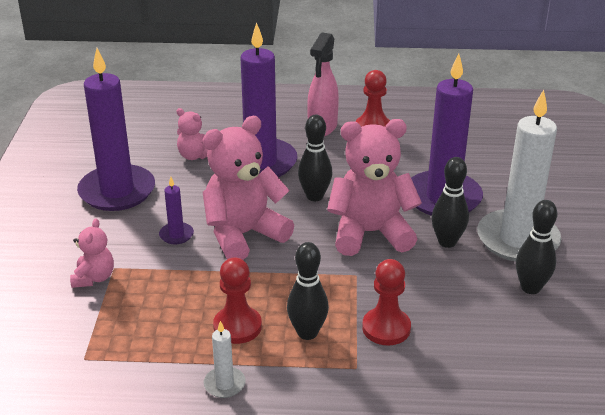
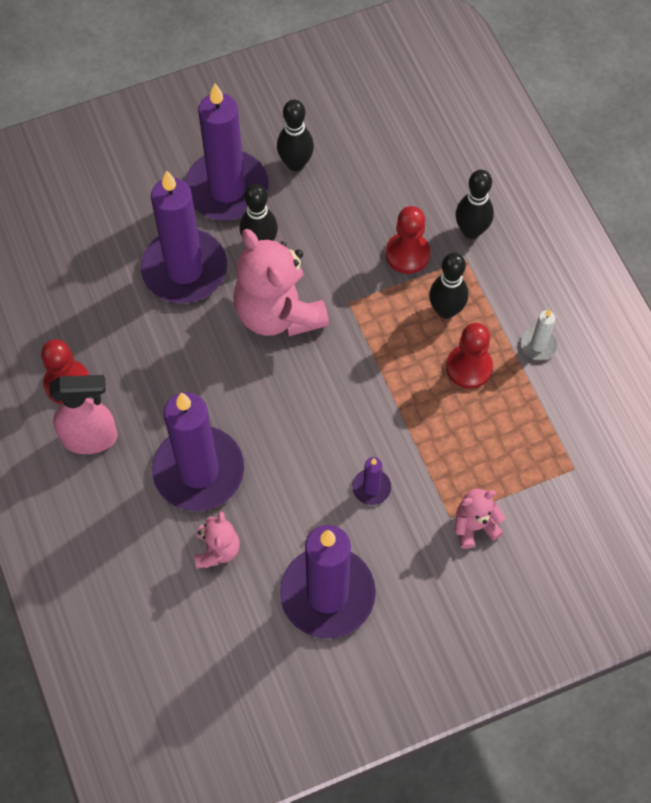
camera: 115 degrees left, 30 degrees up
pink teddy bear [203,116,294,260] -> none
black bowling pin [298,114,333,201] -> black bowling pin moved to [455,170,494,239]
white candle [477,90,561,262] -> purple candle [185,83,269,221]

